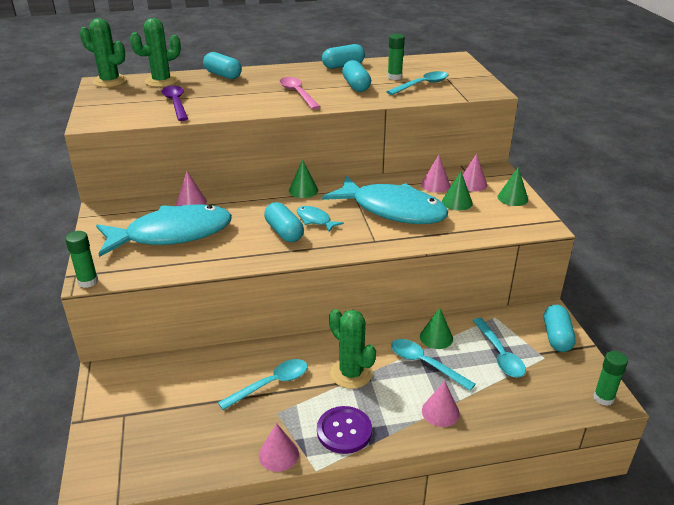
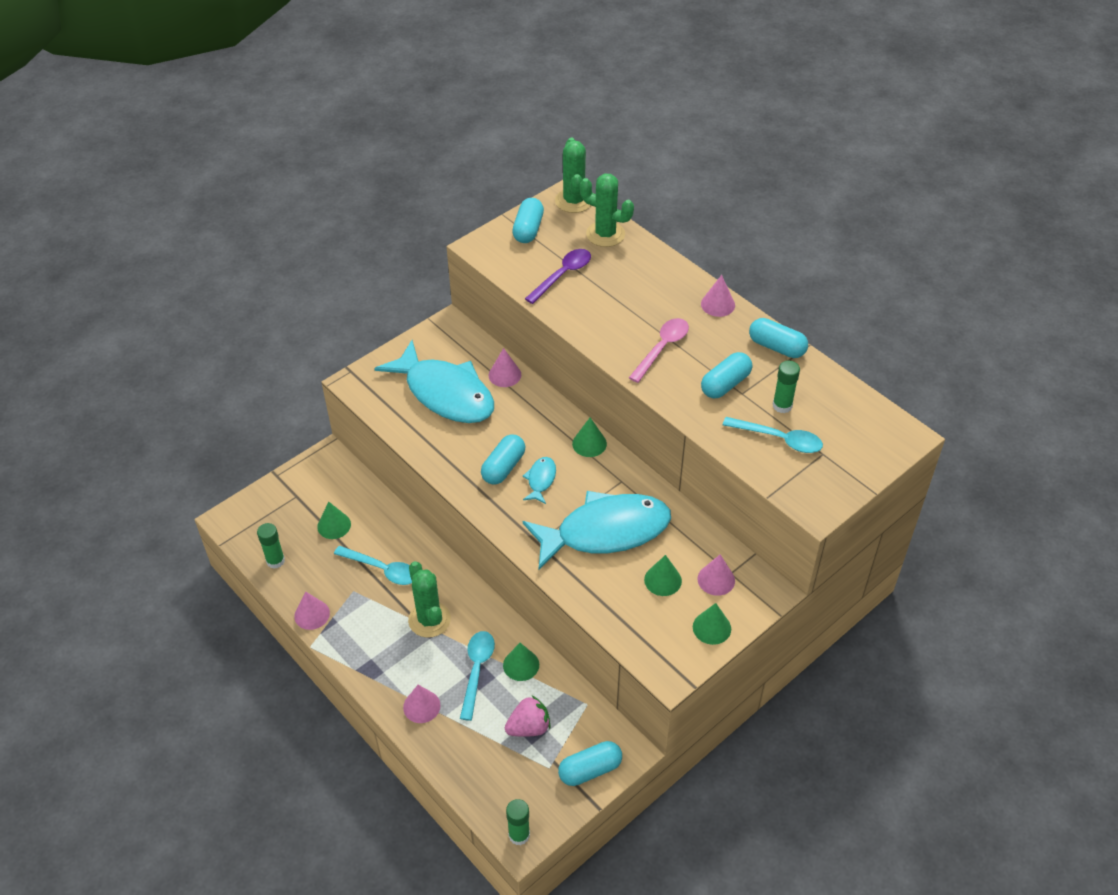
camera: 60 degrees right, 15 degrees up
green glue stick [65,231,98,288] -> green glue stick moved to [257,523,285,569]
turquoise capsule [203,52,242,79] -> turquoise capsule moved to [512,198,544,243]
purple button [317,406,372,454] -> none
turquoise fish [322,176,448,224] -> turquoise fish turned 105 degrees counterclockwise [523,491,671,569]
green cactus [329,309,376,389] -> green cactus turned 45 degrees counterclockwise [408,561,451,638]
pink cone [421,155,451,193] -> pink cone moved to [701,275,735,317]
turquoise spoon [472,318,526,377] -> pink strawberry [505,695,551,737]
none -> green cone [317,502,351,539]

